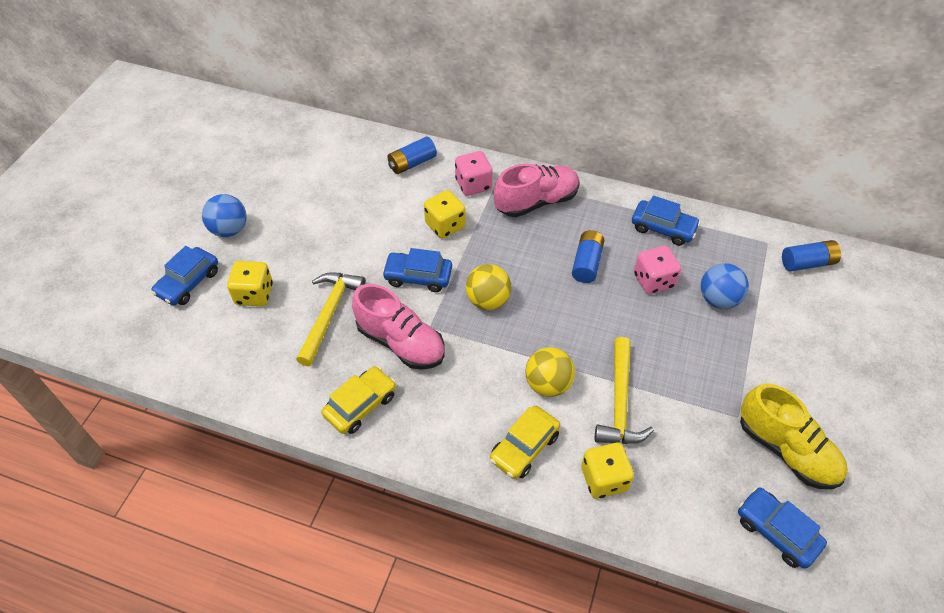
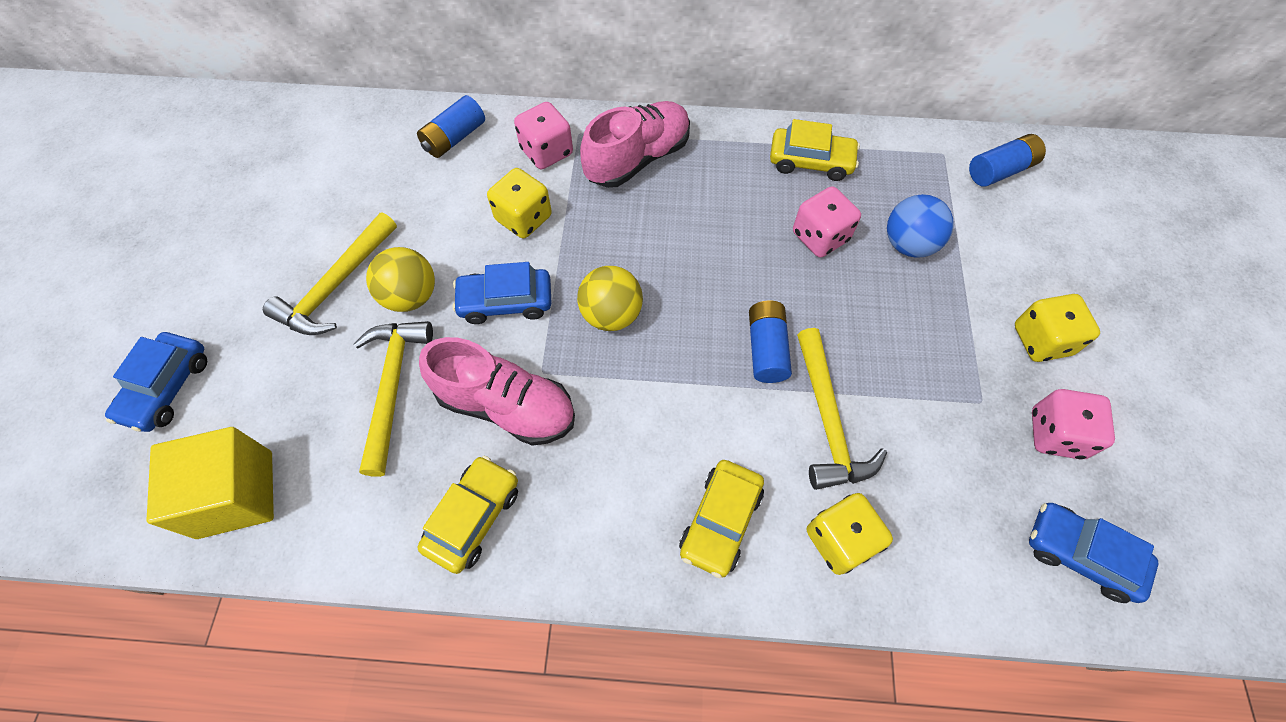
camera: 15 degrees left, 10 degrees up
blue ball [202,194,247,237] -> none
yellow dice [227,261,273,306] -> yellow dice moved to [1015,294,1100,362]
yellow ball [525,347,575,397] -> yellow ball moved to [366,247,435,312]
blue battery [572,230,605,283] -> blue battery moved to [749,301,792,383]
blue car [632,196,700,246] -> yellow car [770,119,860,181]
yellow shoe [740,383,848,489] -> pink dice [1032,389,1115,459]
none -> yellow cube [147,427,274,539]
none -> yellow hammer [263,212,397,335]

